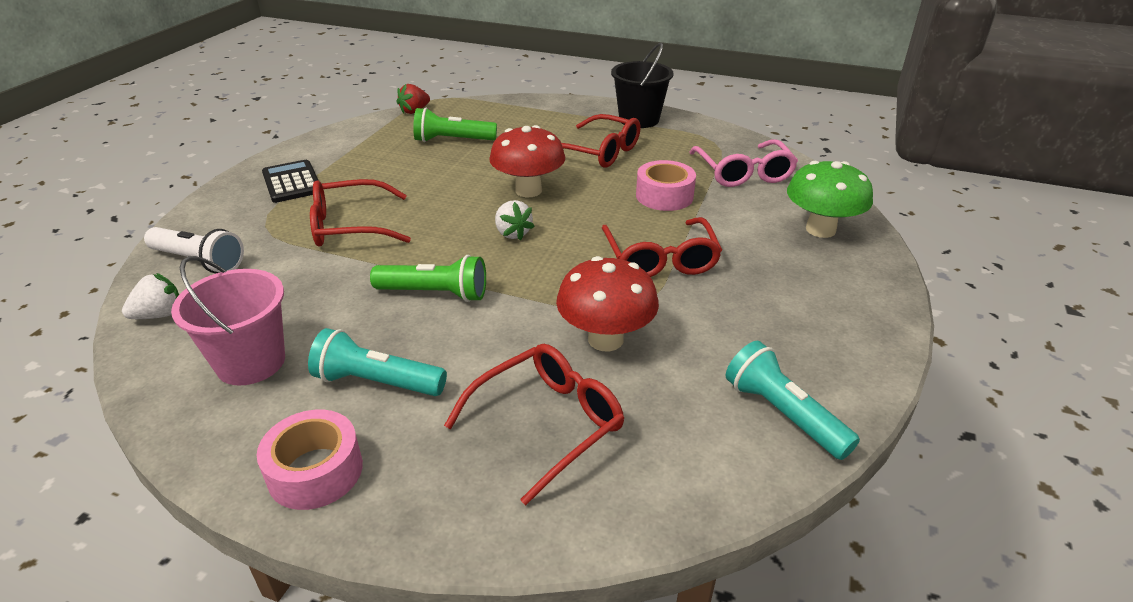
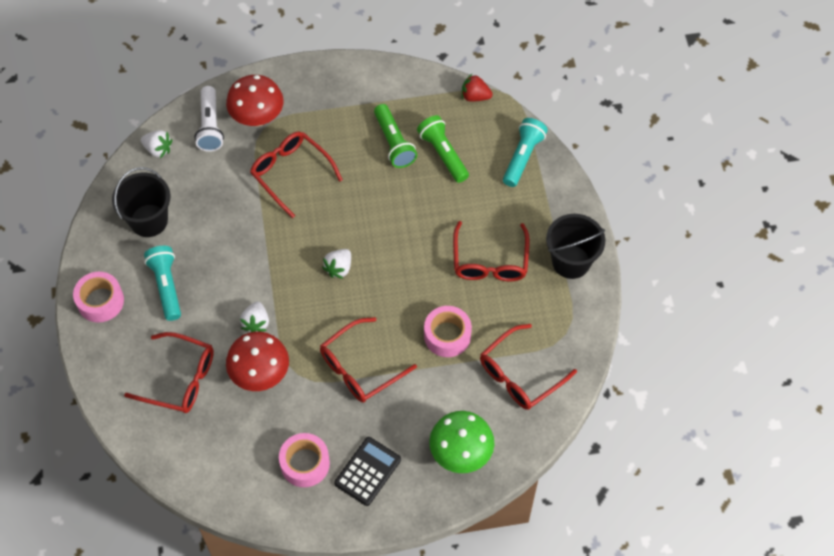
camera: 60 degrees right, 25 degrees up
pink bucket [171,256,285,386] -> black bucket [112,167,170,237]
black calculator [262,160,319,203] -> black calculator moved to [334,437,401,506]
green flashlight [370,255,486,302] -> green flashlight moved to [374,104,417,168]
red mushroom [489,125,565,197] -> red mushroom moved to [226,75,284,126]
pink glasses [689,139,798,187] -> red glasses [480,324,577,410]
turquoise flashlight [726,341,860,460] -> turquoise flashlight moved to [503,118,548,187]
none -> white strawberry [240,301,269,332]
none -> pink tape [279,433,330,487]

